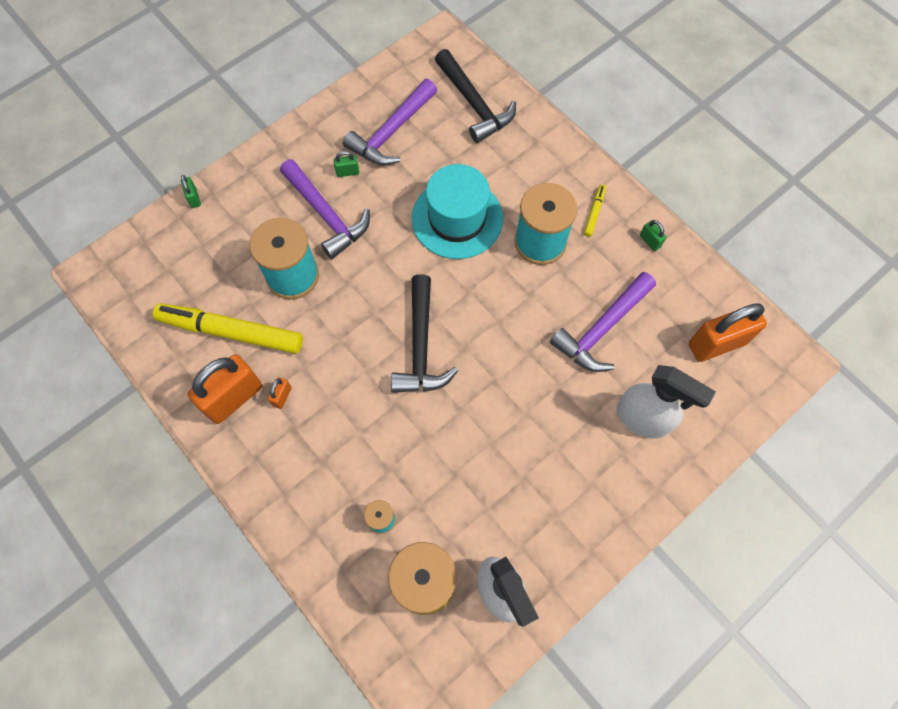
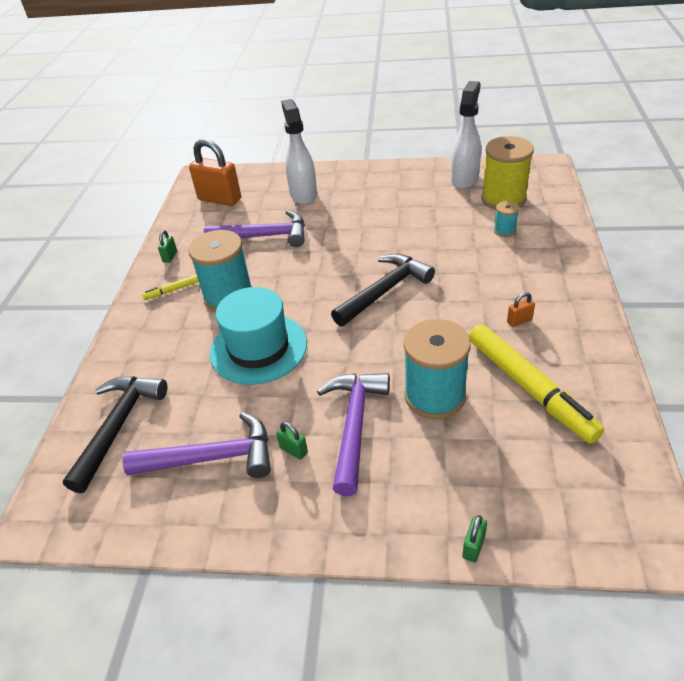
camera: 130 degrees left, 25 degrees down
orange padlock [188,354,262,424] -> none

